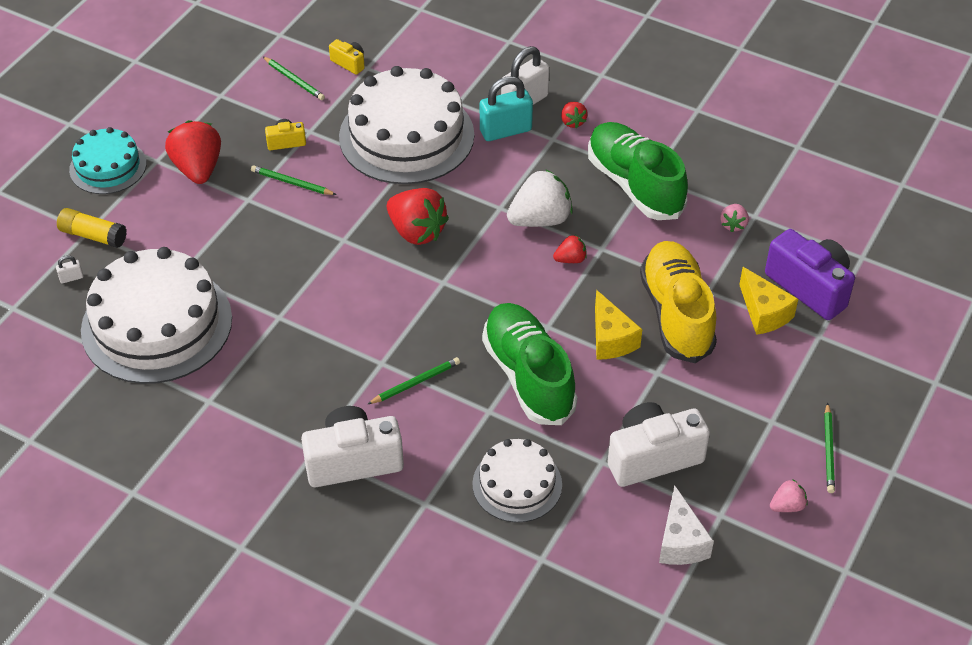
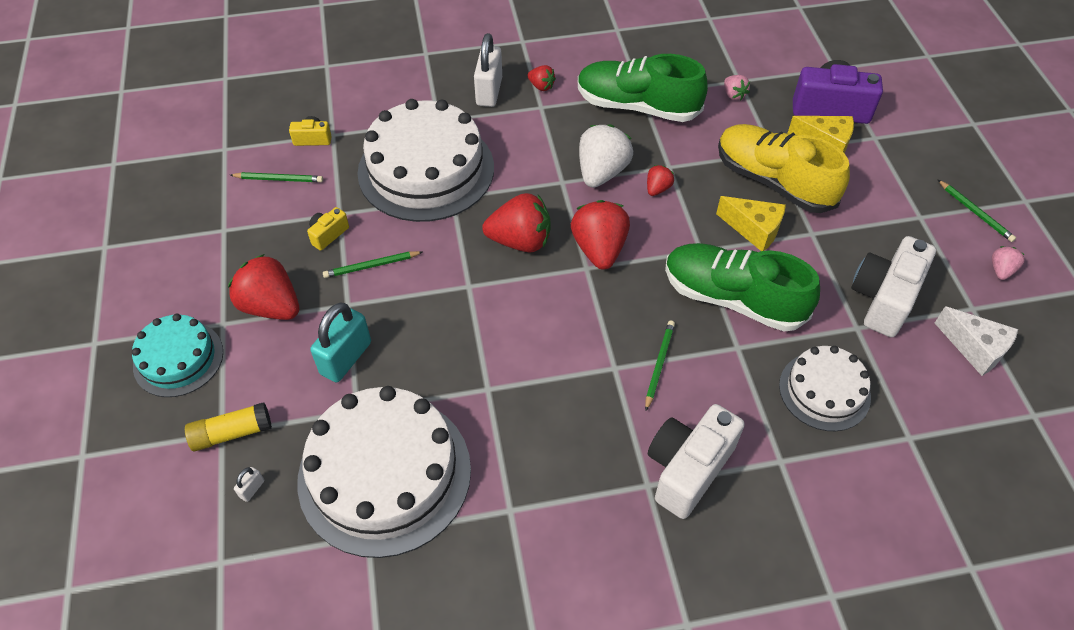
camera: 40 degrees left, 5 degrees up
turquoise padlock [480,76,533,141] -> turquoise padlock moved to [310,302,371,383]
none -> red strawberry [571,200,630,270]

